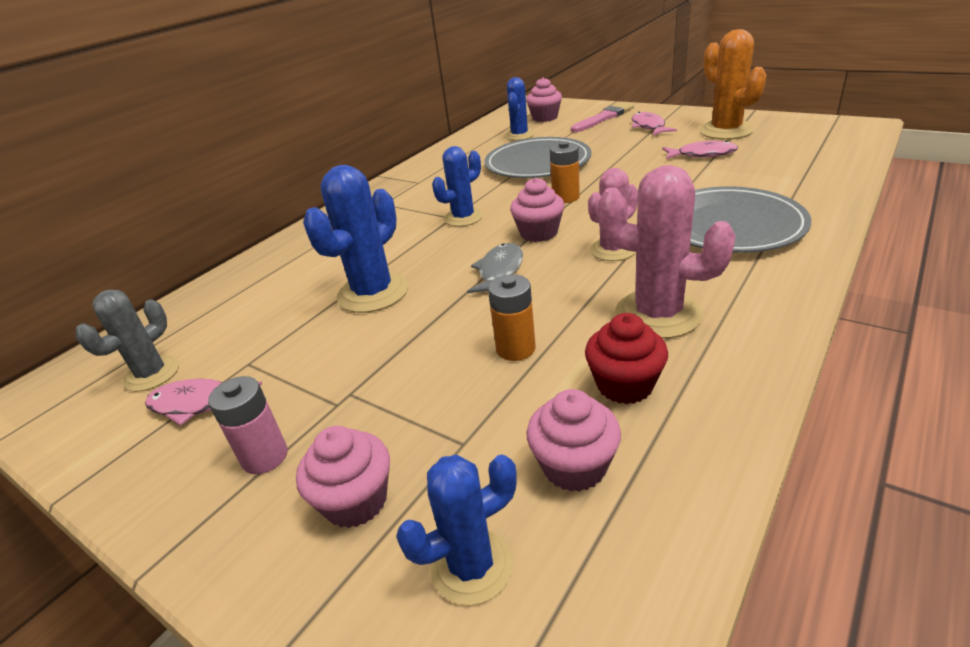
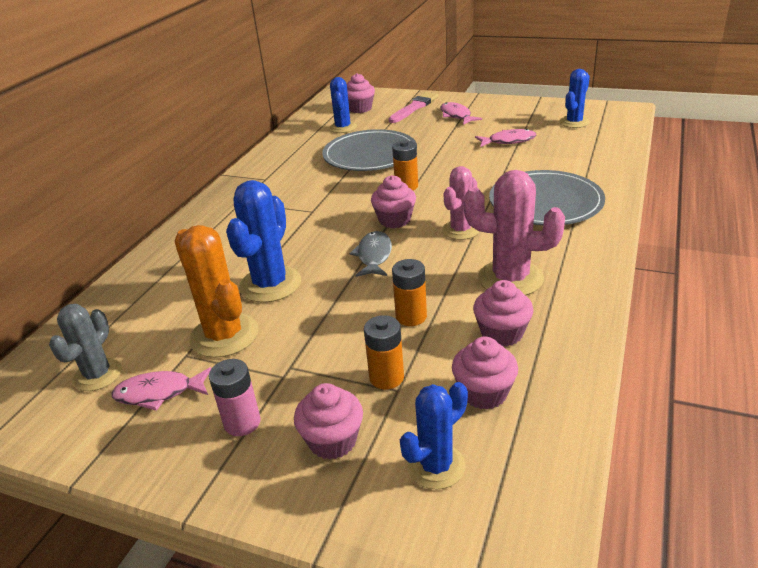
camera: 15 degrees left, 0 degrees up
blue cactus [432,146,483,227] -> blue cactus moved to [559,69,590,128]
red cupcake [585,313,668,404] -> pink cupcake [473,280,533,347]
orange cactus [699,29,766,140] -> orange cactus moved to [175,225,258,358]
none -> orange battery [364,315,404,390]

